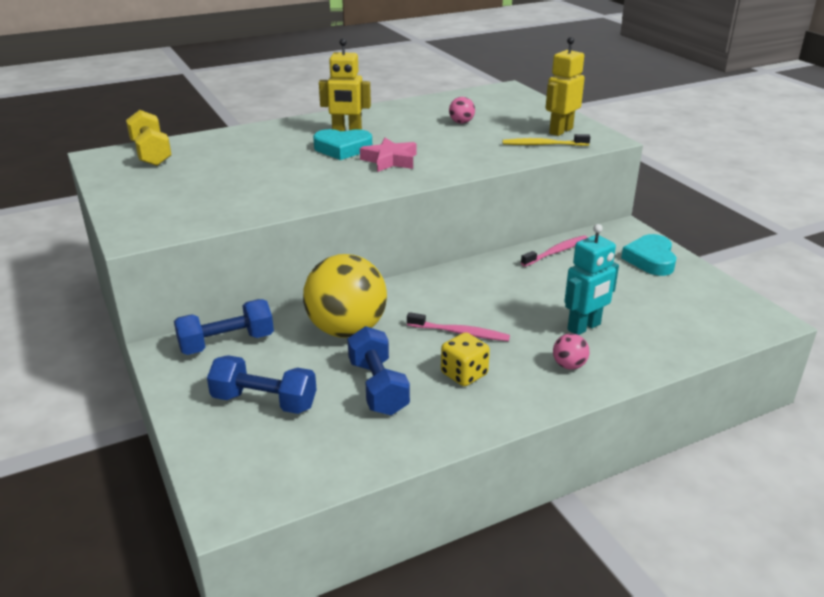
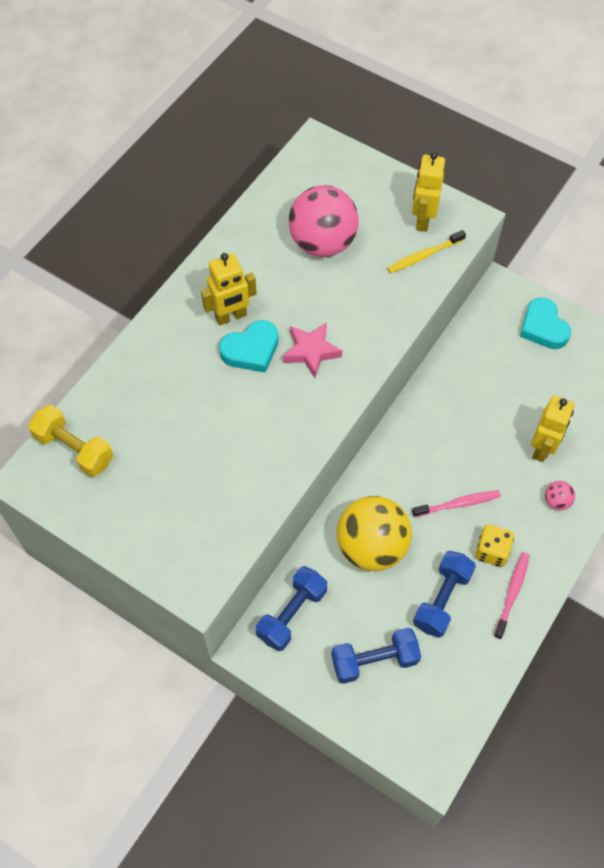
camera: 30 degrees left, 30 degrees up
blue dumbbell [348,326,410,416] -> blue dumbbell turned 75 degrees clockwise [413,551,476,638]
pink ball [449,97,475,124] -> pink ball [289,185,359,257], size x2.44
pink toothbrush [521,235,588,267] -> pink toothbrush moved to [494,552,530,639]
turquoise robot [564,224,619,335] -> yellow robot [531,395,575,462]

